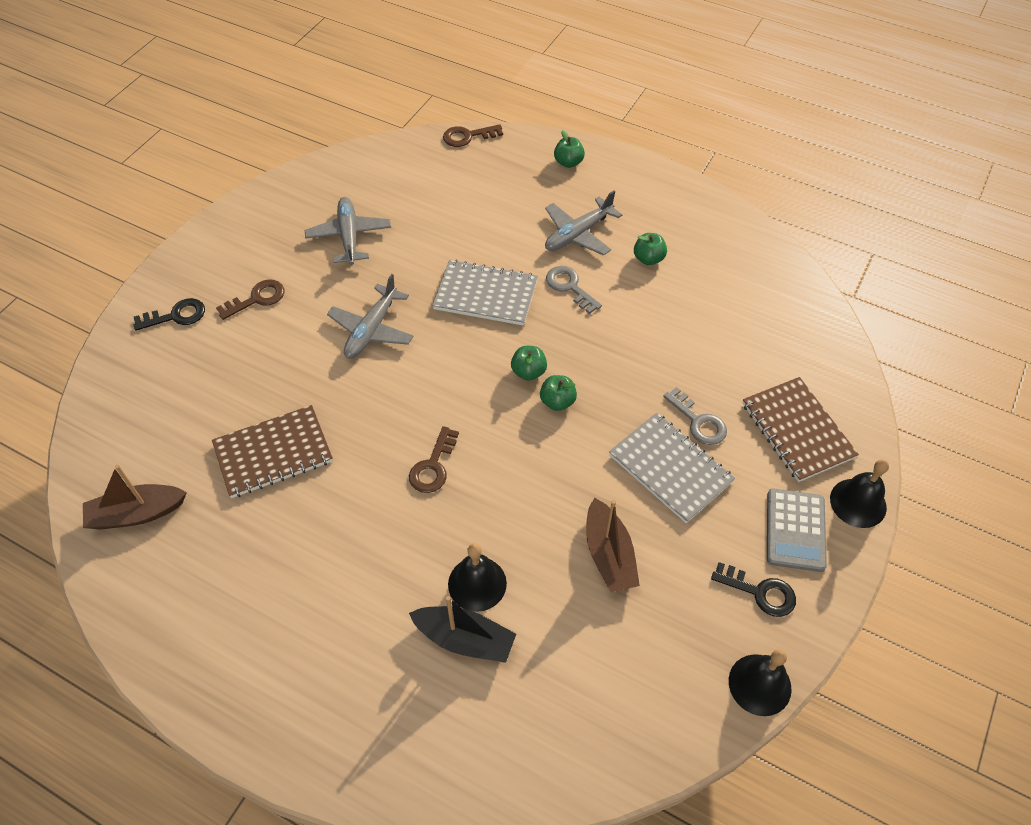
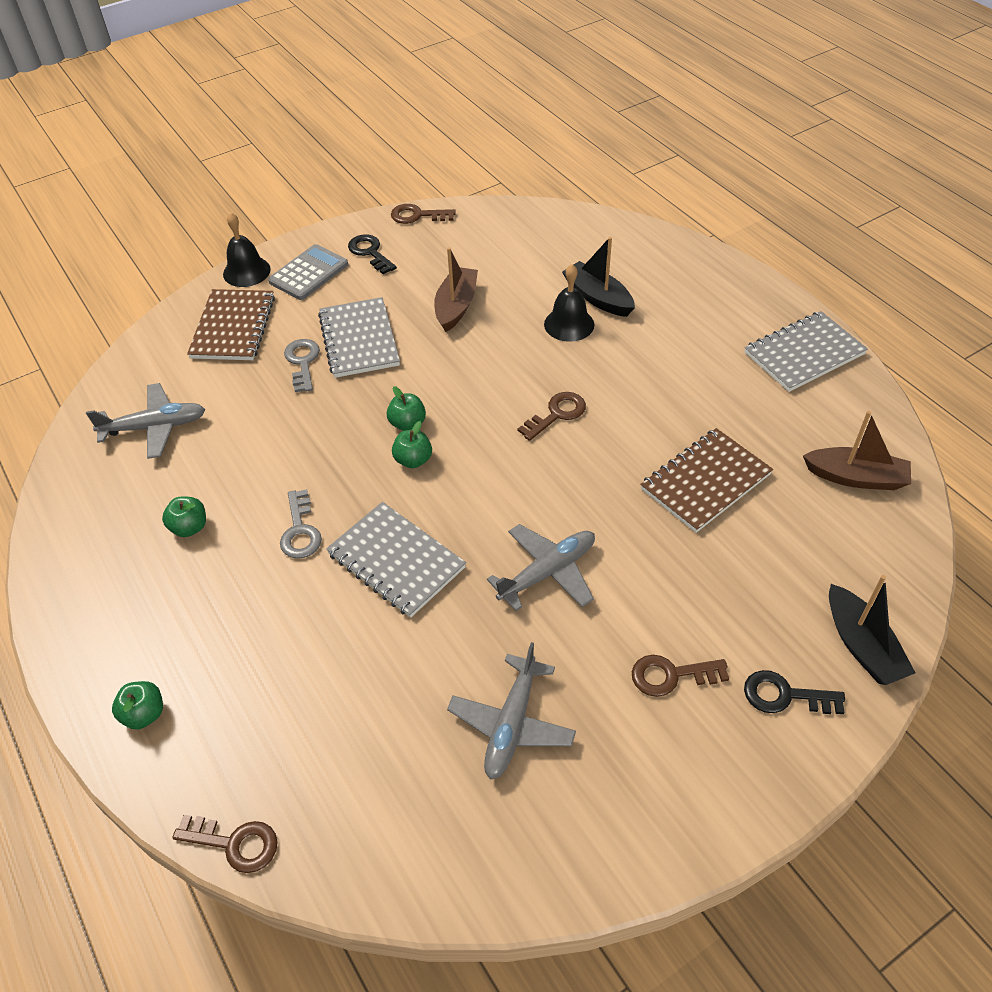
camera: 150 degrees left, 5 degrees down
brown notebook [212,405,333,498] -> brown notebook turned 45 degrees counterclockwise [640,428,773,533]
grey plane [545,190,622,256] -> grey plane moved to [86,383,206,459]
black bell [729,649,792,716] -> brown key [391,204,456,224]
none -> grey notebook [745,311,868,392]
none -> black boat [829,575,916,685]

